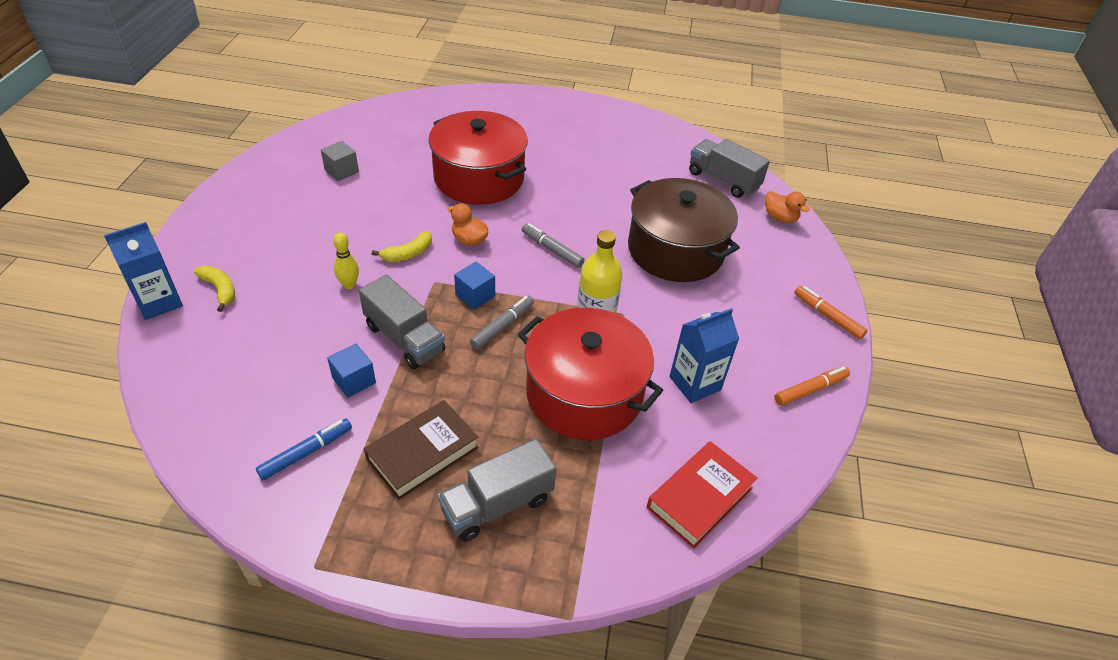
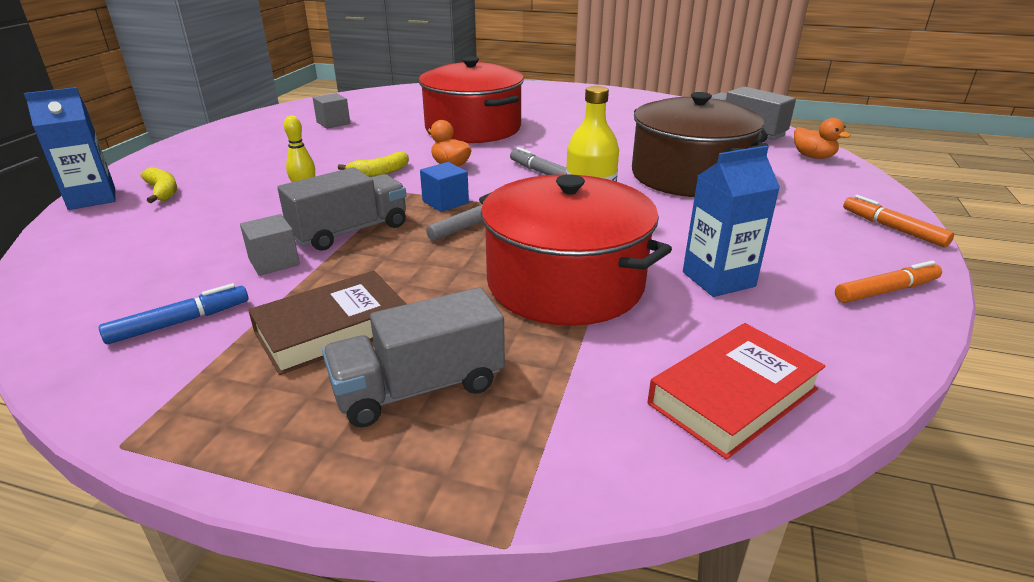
camera: 10 degrees right, 15 degrees down
blue cube [327,344,376,398] -> grey cube [240,214,300,276]
grey truck [359,275,445,369] -> grey truck turned 90 degrees counterclockwise [277,167,406,251]

